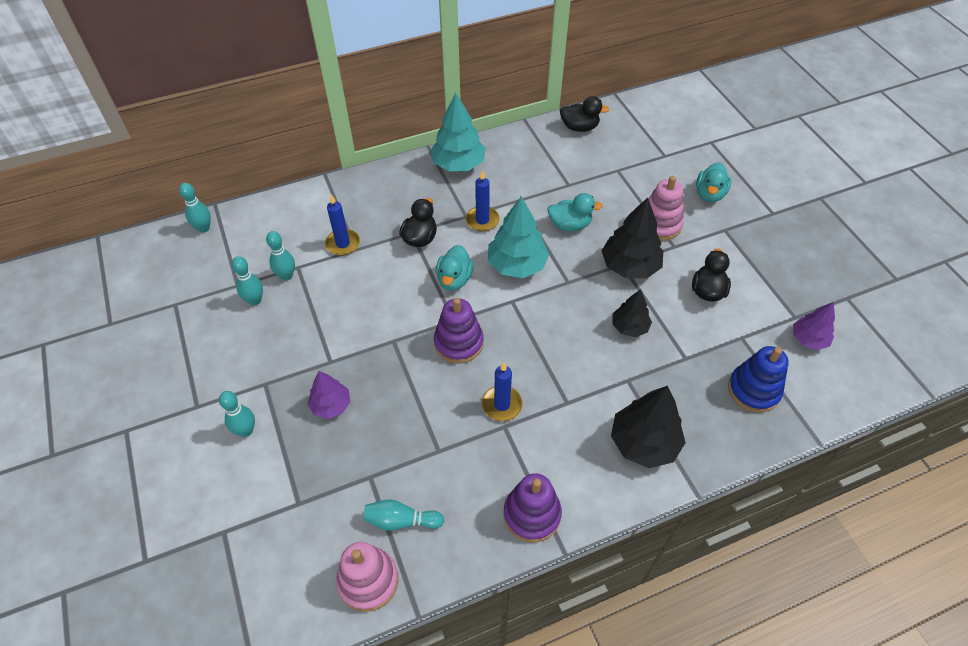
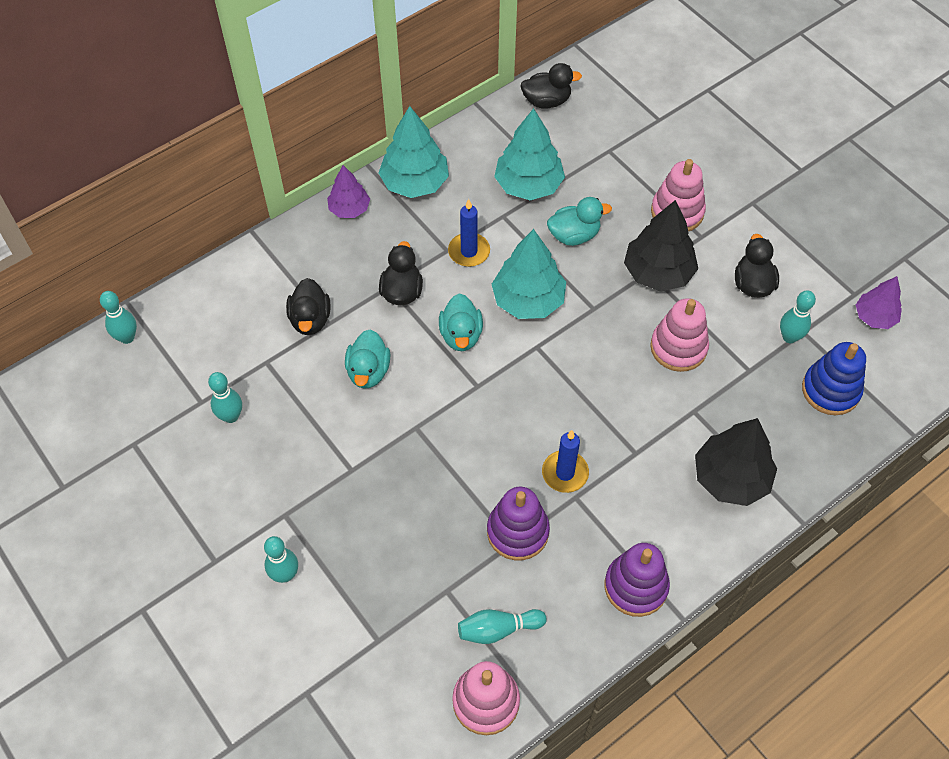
camera: 15 degrees left, 5 degrees up
turquoise bowling pin [266,231,295,281] -> turquoise bowling pin moved to [780,290,816,343]
purple tree [307,371,351,419] -> purple tree moved to [327,165,370,218]
blue candle [325,195,360,256] -> black duck [286,278,330,335]
purple stacking toy [434,298,484,364] -> purple stacking toy moved to [487,487,550,560]
black tree [612,289,652,337] -> pink stacking toy [650,298,709,372]
turquoise duck [696,162,731,202] -> turquoise duck moved to [345,330,390,389]
none -> turquoise tree [494,108,565,200]

